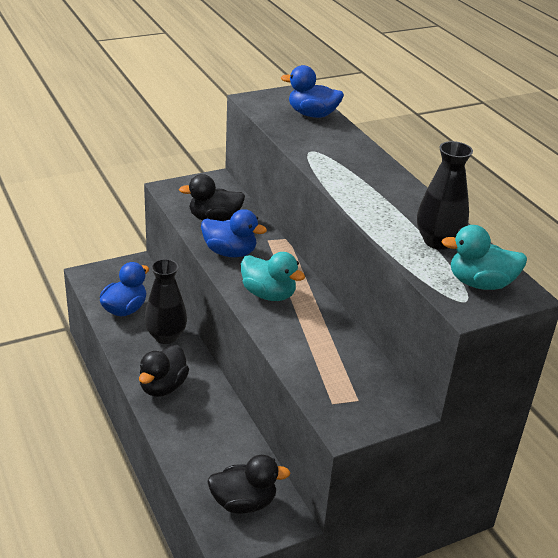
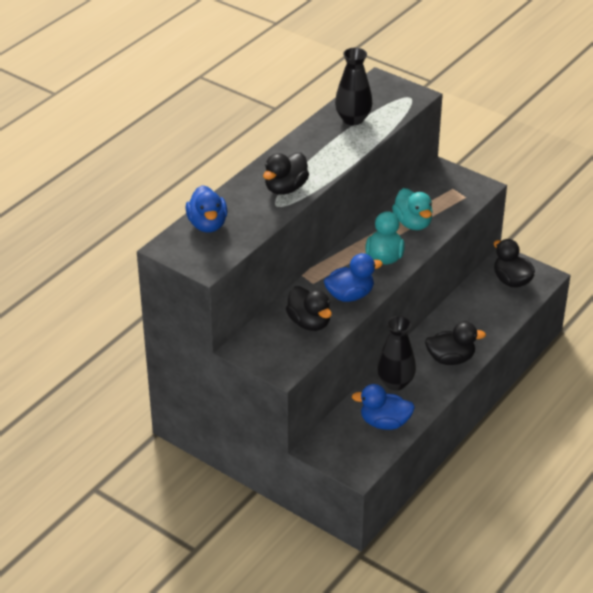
camera: 115 degrees left, 5 degrees up
blue duck [201,209,267,257] -> blue duck turned 75 degrees clockwise [324,253,383,302]
turquoise duck [441,225,527,290] -> turquoise duck moved to [392,188,433,230]
none -> black duck [263,153,309,195]

